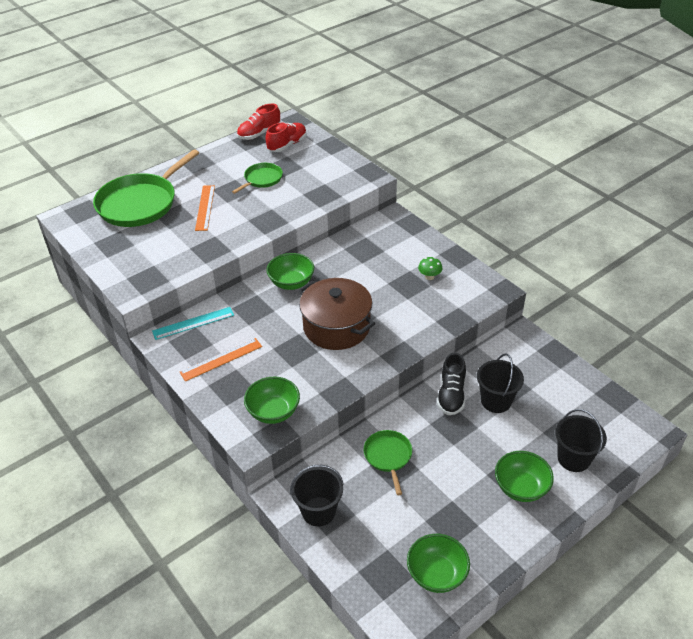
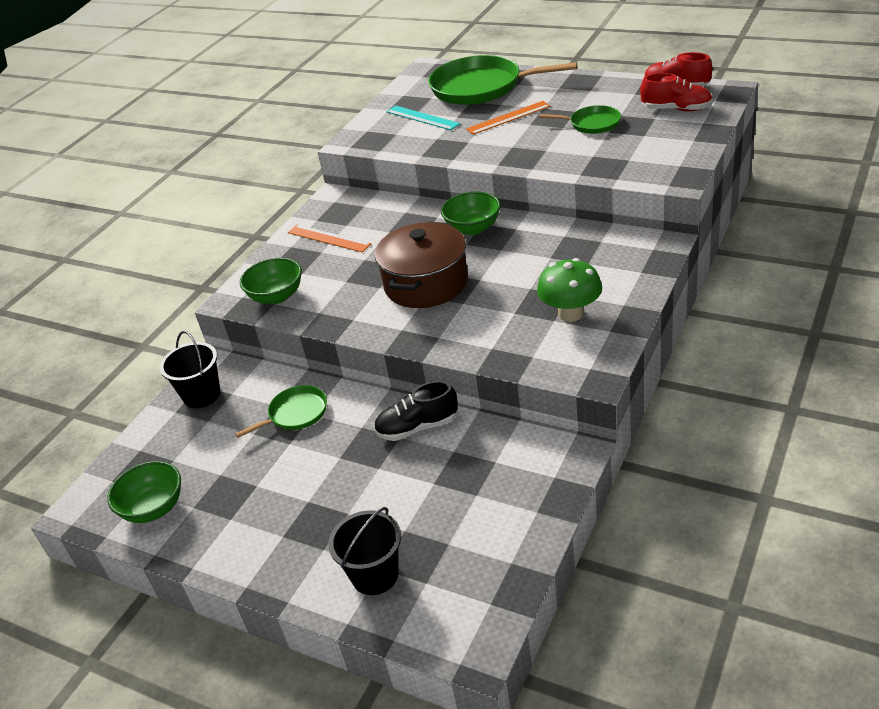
camera: 70 degrees right, 5 degrees down
turquoise ruler [152,307,234,340] -> turquoise ruler moved to [386,106,460,130]
green mushroom [418,257,442,280] -> green mushroom [537,258,602,322], size x1.84
black bucket [477,354,524,413] -> none
green bowl [495,451,554,502] -> none

